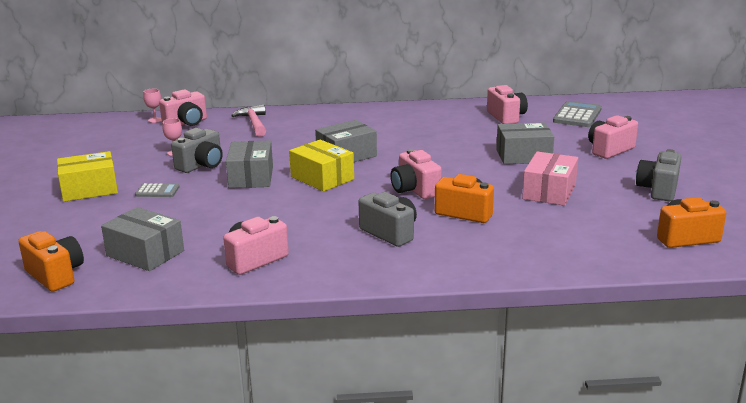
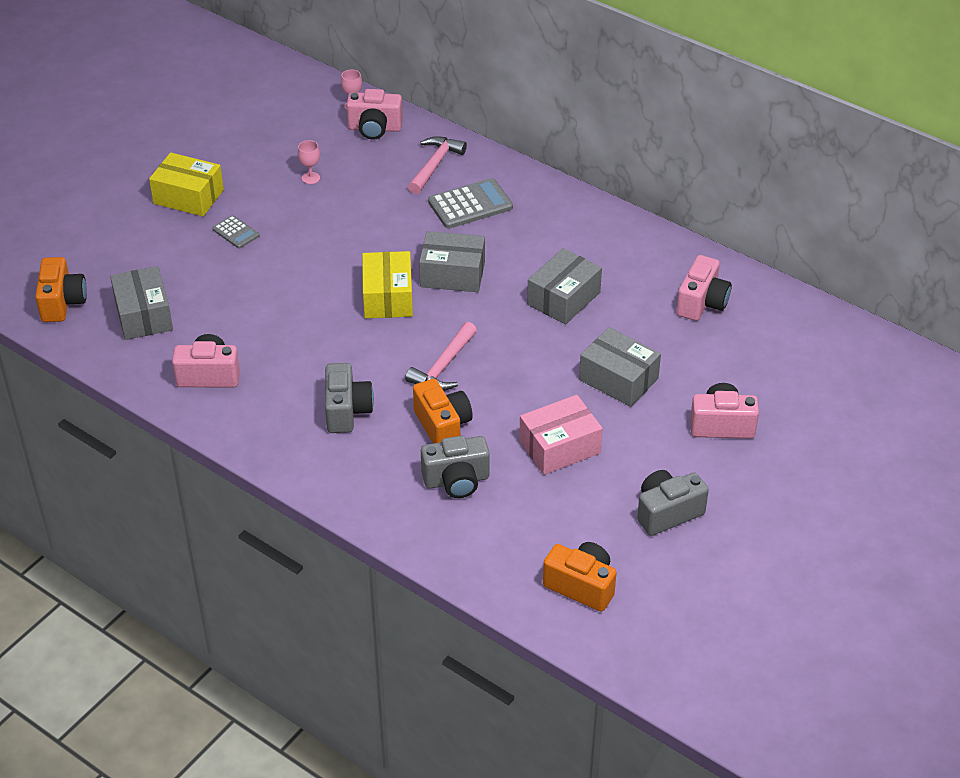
camera: 40 degrees right, 20 degrees up
grey camera [171,128,223,173] -> grey camera moved to [421,436,490,498]
grey box [226,140,273,188] -> grey box moved to [527,248,602,324]
pink camera [390,149,442,199] -> pink hammer [405,322,477,391]
grey calculator [553,101,602,127] -> grey calculator moved to [428,178,513,229]

